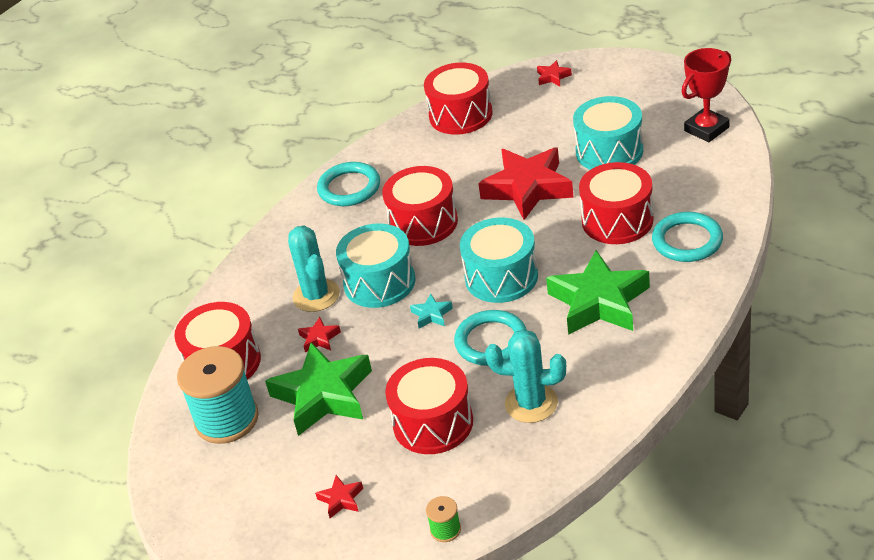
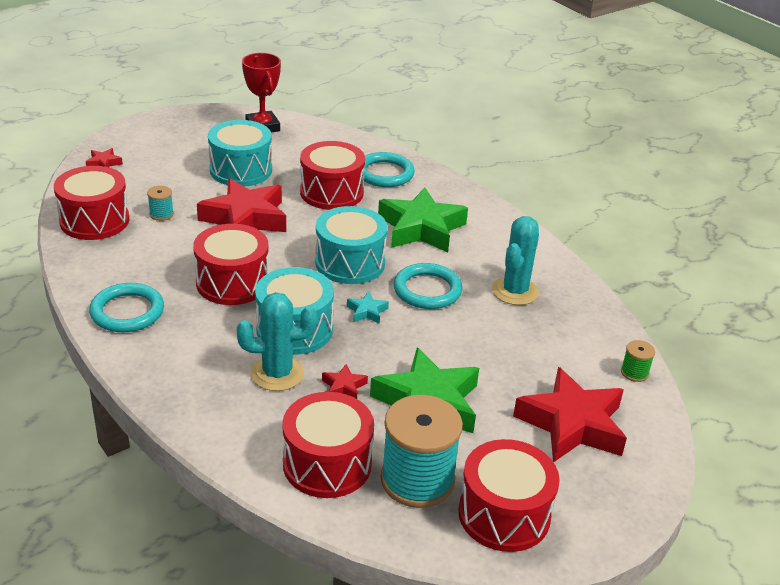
camera: 80 degrees left, 5 degrees down
red star [315,475,363,518] -> red star [513,367,627,462], size x2.40
red drum [385,358,473,454] -> red drum moved to [458,439,560,552]
none -> turquoise spool [147,186,174,221]

